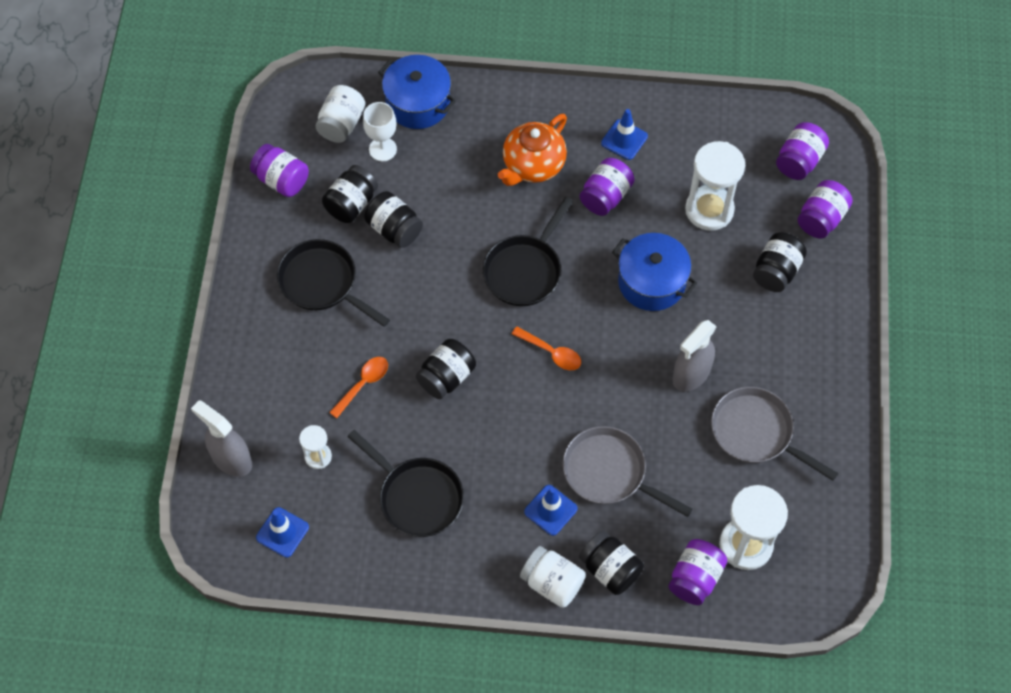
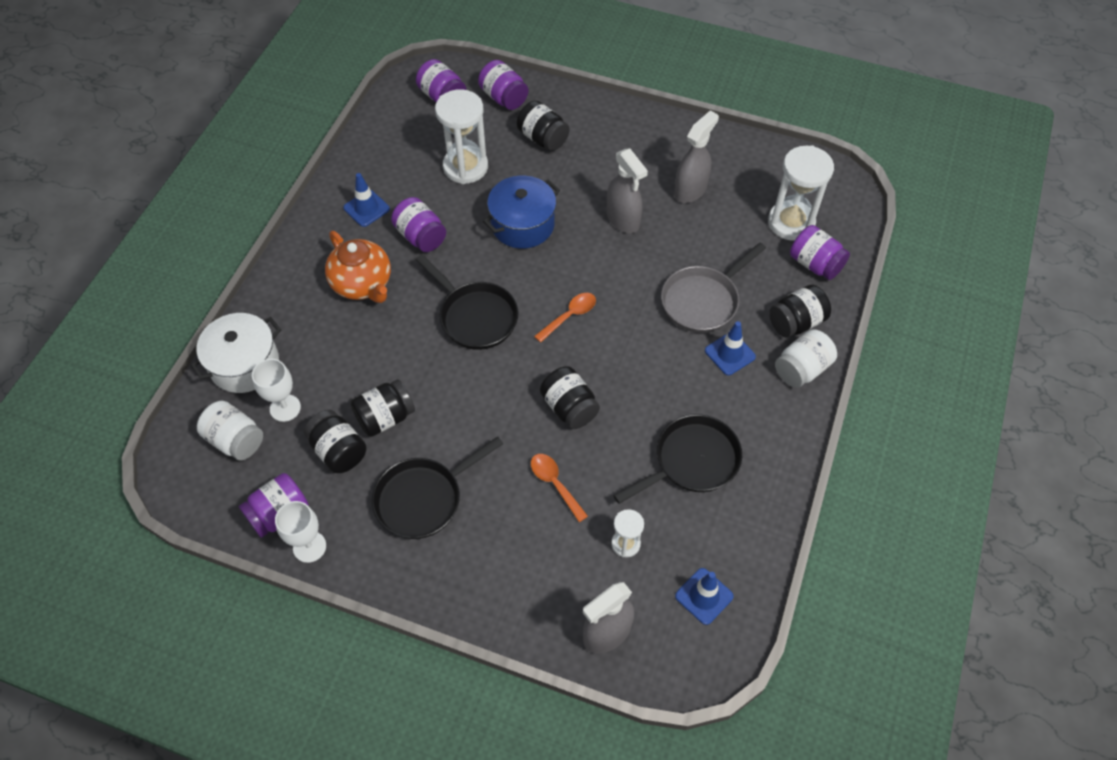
camera: 75 degrees left, 5 degrees down
blue pot [378,55,456,129] -> white pot [190,313,281,393]
grey pan [711,387,838,481] -> grey spray bottle [674,110,719,203]
none -> white goblet [275,501,326,563]

